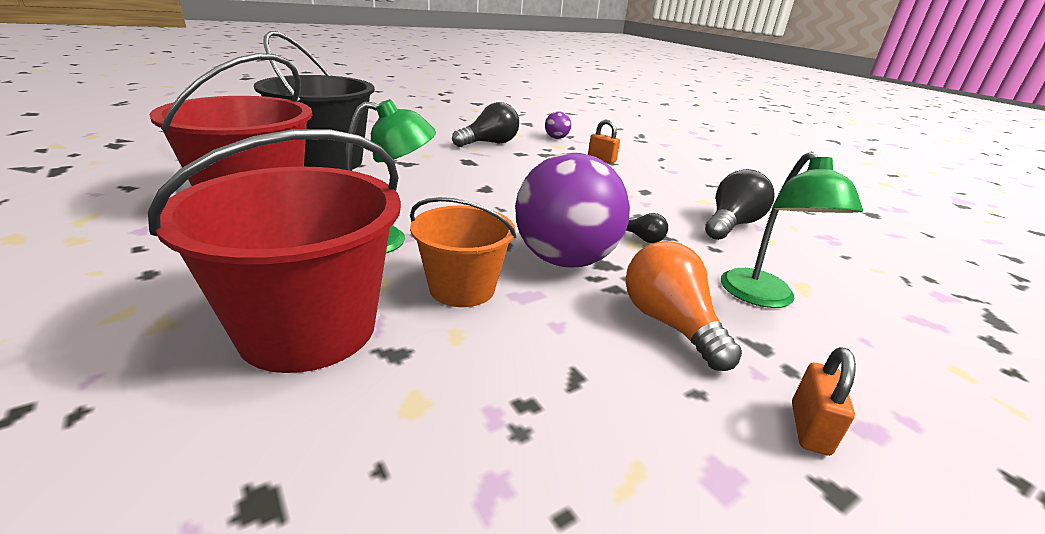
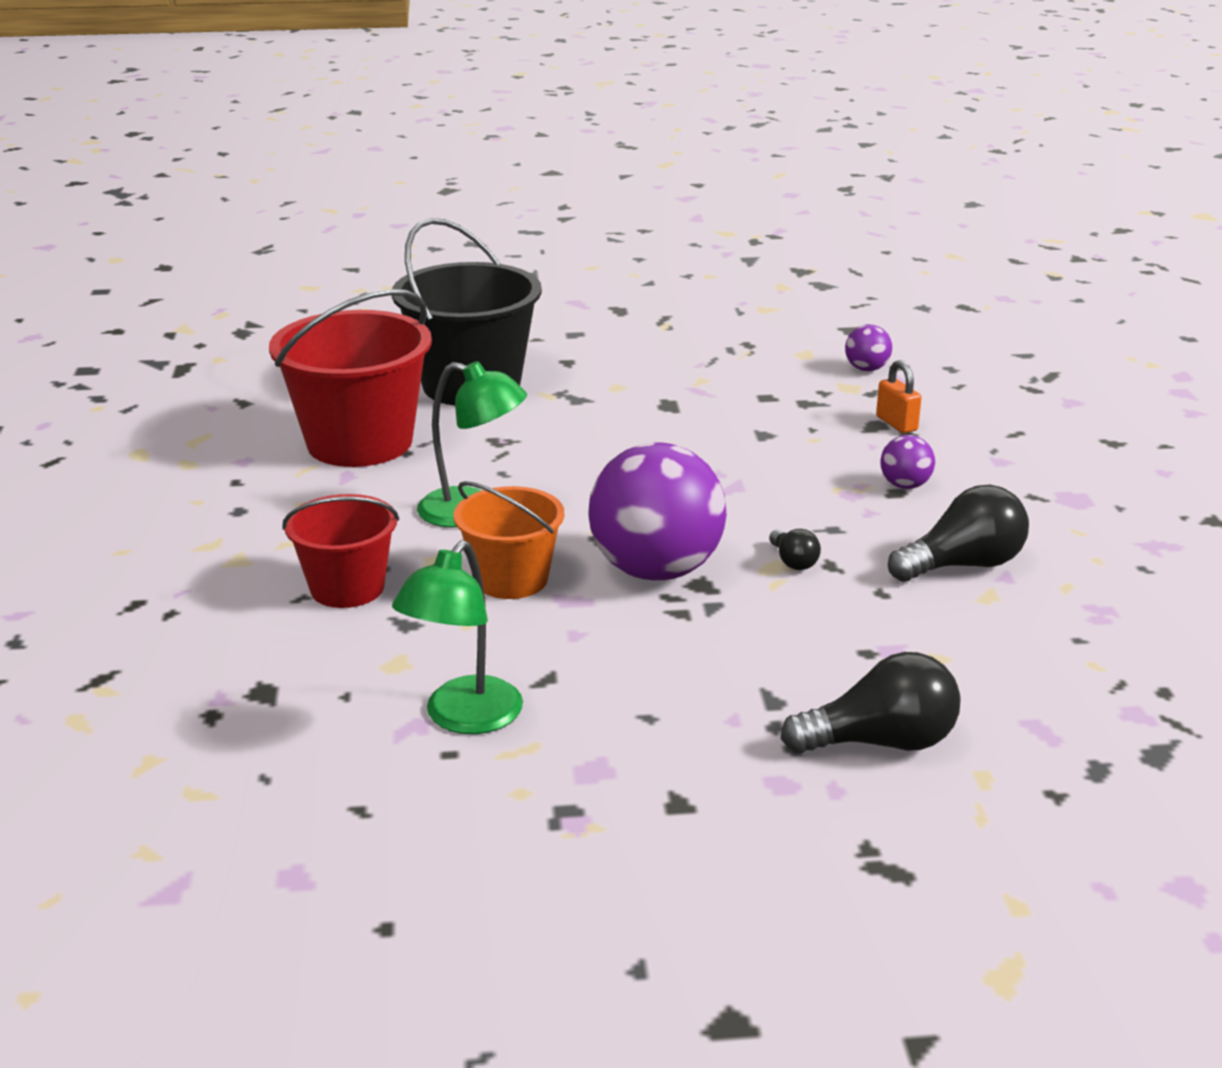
camera: 30 degrees right, 0 degrees up
red bucket [148,129,401,373] -> red bucket [282,494,399,608], size x0.60
black light bulb [452,102,519,147] -> black light bulb moved to [781,652,961,754]
orange light bulb [626,241,742,371] -> none
green lamp [721,152,863,308] -> green lamp moved to [392,540,523,734]
orange padlock [792,347,856,456] -> none
none -> purple ball [880,435,935,489]

